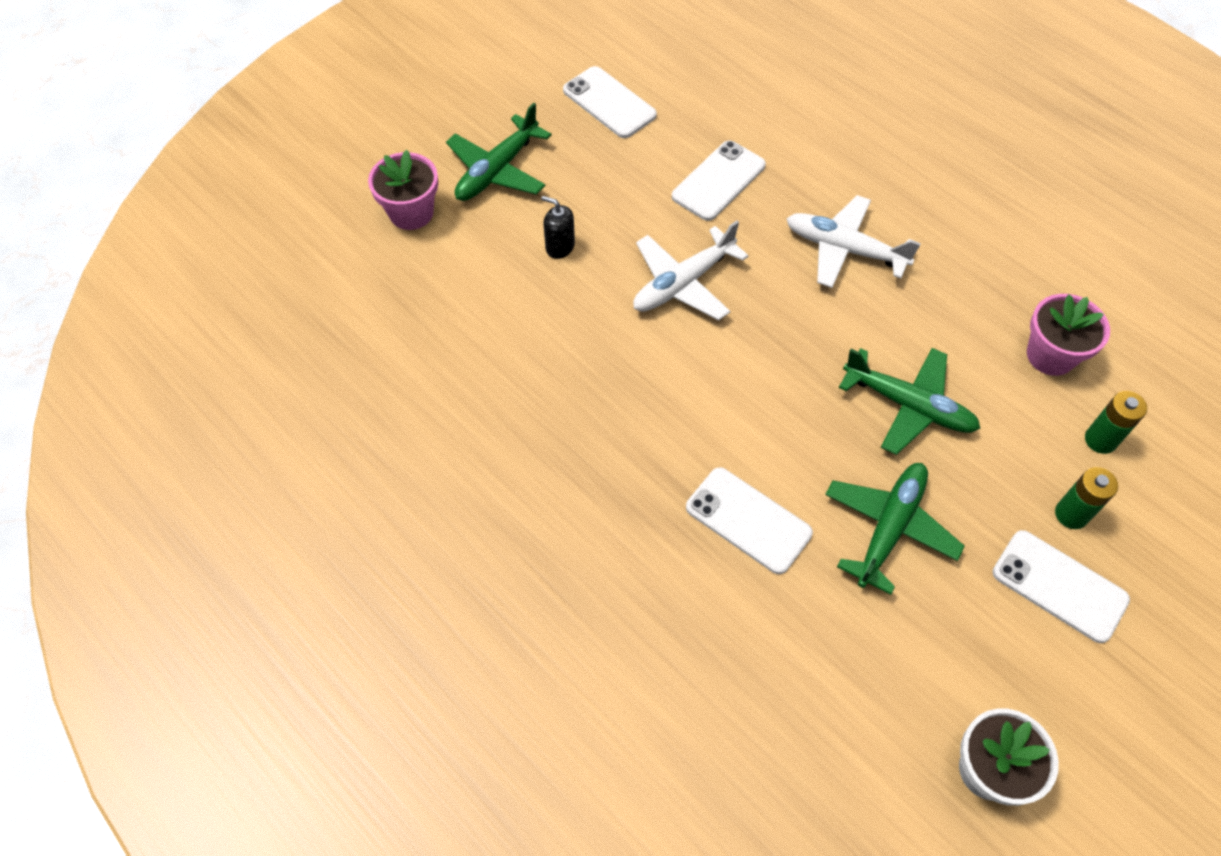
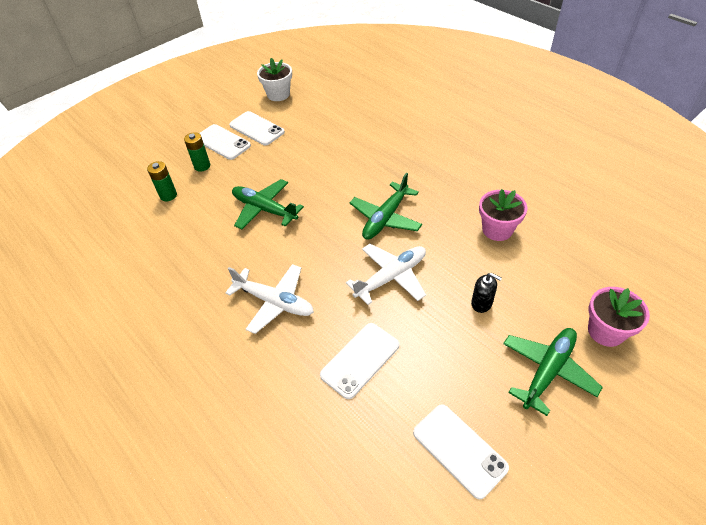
camera: 175 degrees left, 10 degrees down
white phone [686,467,813,574] -> white phone moved to [229,111,285,145]
green plane [825,463,965,595] -> green plane moved to [350,173,422,240]
pink flower pot [1027,294,1110,376] -> pink flower pot moved to [479,189,528,241]

